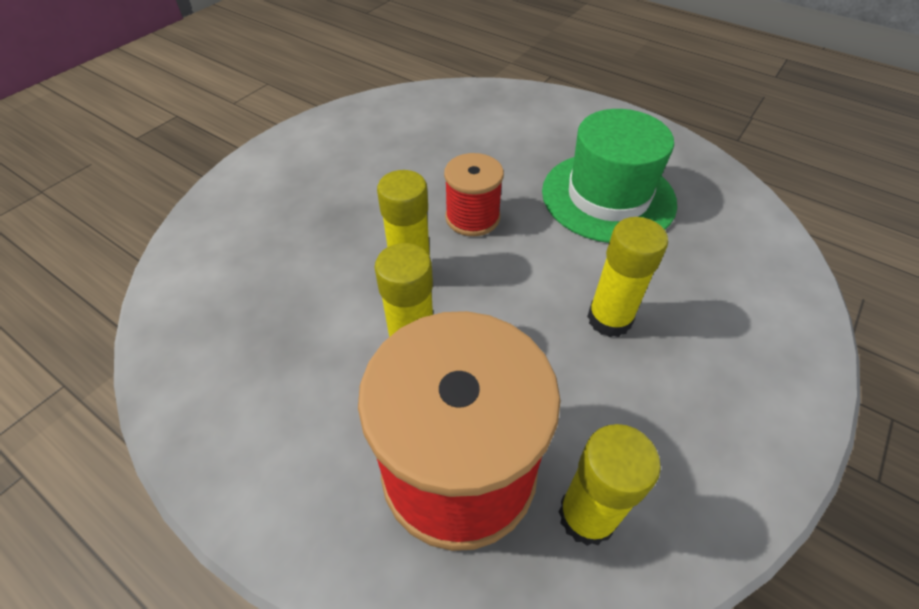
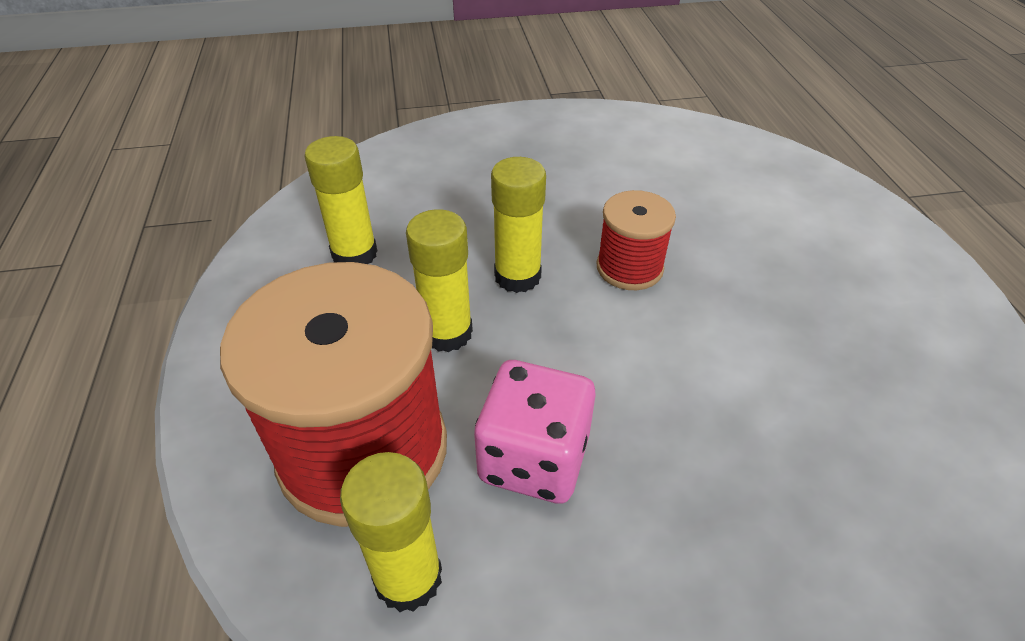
camera: 45 degrees right, 5 degrees down
green hat [542,109,677,243] -> none
yellow glue stick [587,217,668,337] -> yellow glue stick moved to [304,136,377,264]
none -> pink dice [474,360,596,504]

